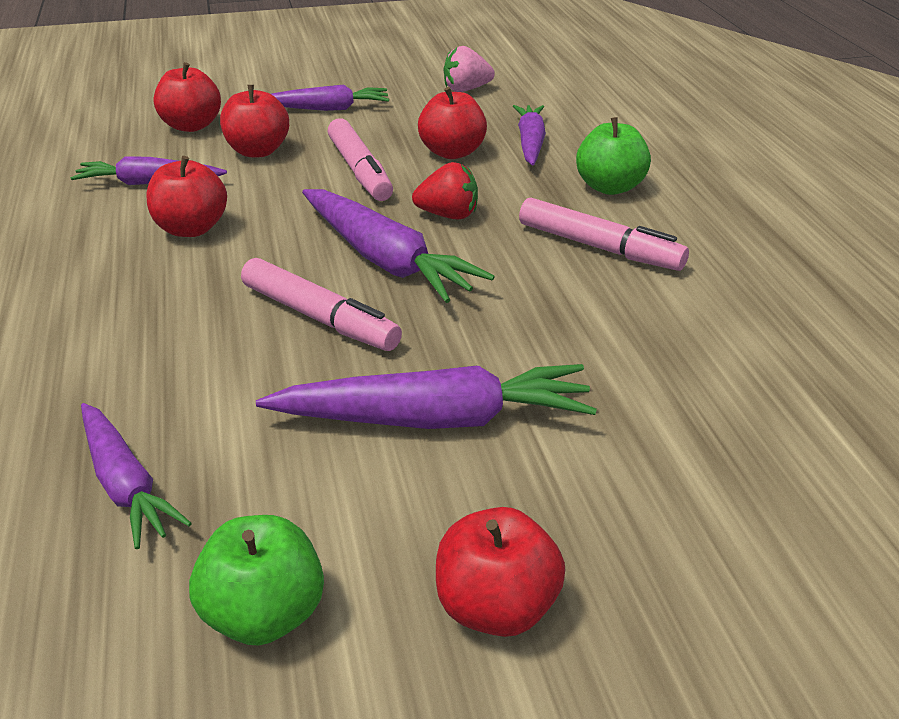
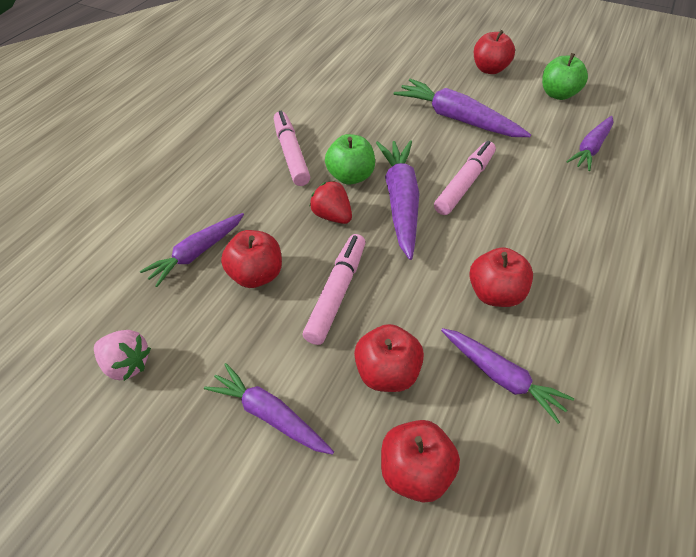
camera: 140 degrees left, 15 degrees up
purple carrot [81,403,192,549] -> purple carrot turned 150 degrees counterclockwise [566,116,613,171]
pink marker [241,258,402,351] -> pink marker turned 45 degrees clockwise [434,141,496,215]
green apple [576,117,651,195] -> green apple moved to [325,134,375,185]

